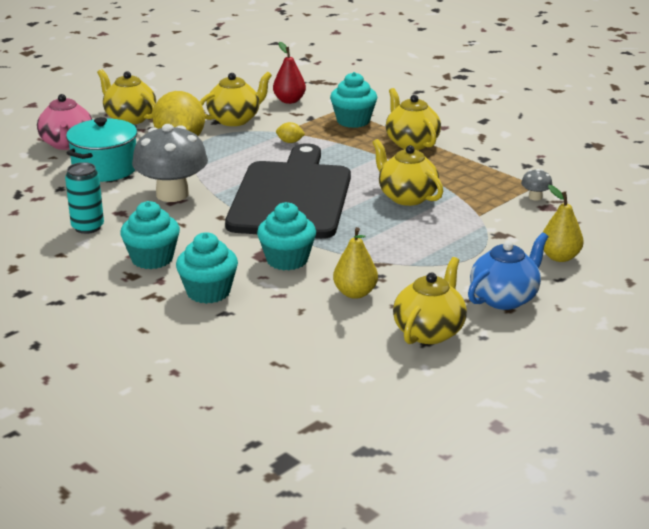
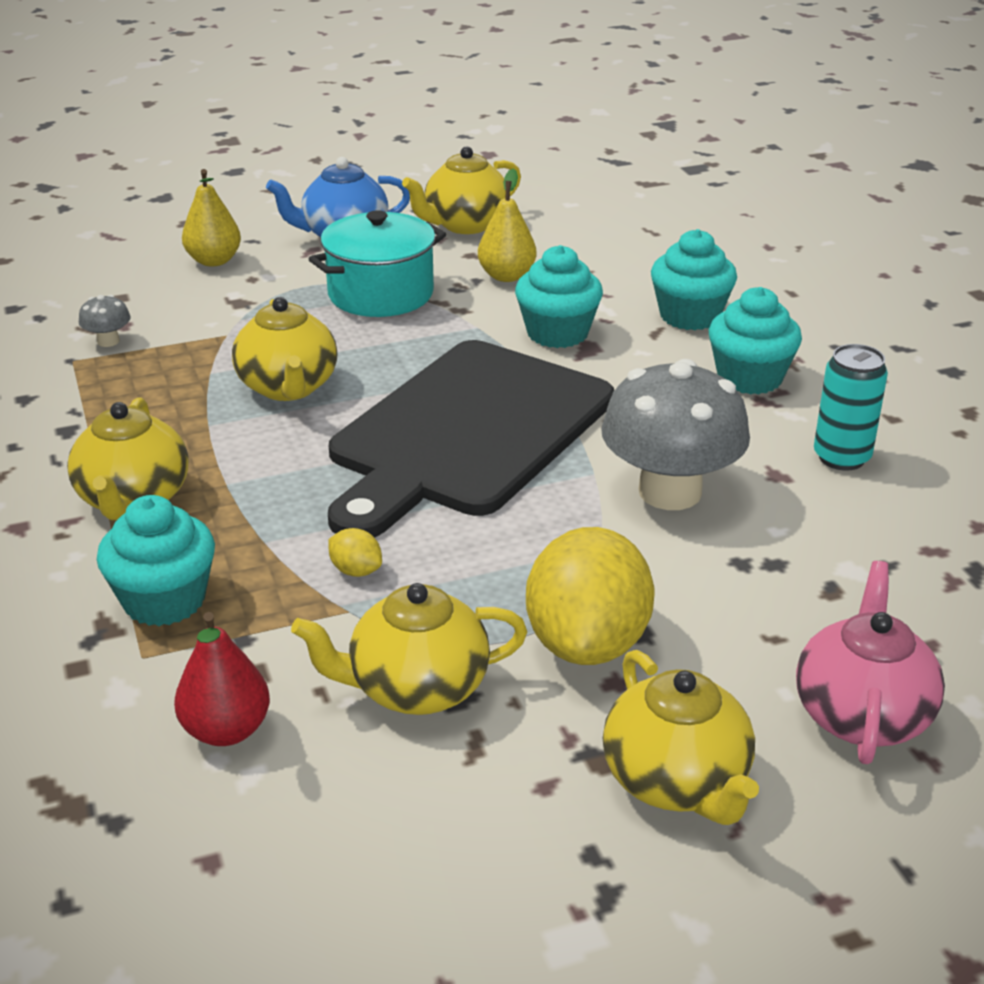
camera: 155 degrees left, 5 degrees up
turquoise pot [66,117,137,182] -> turquoise pot moved to [309,210,446,317]

